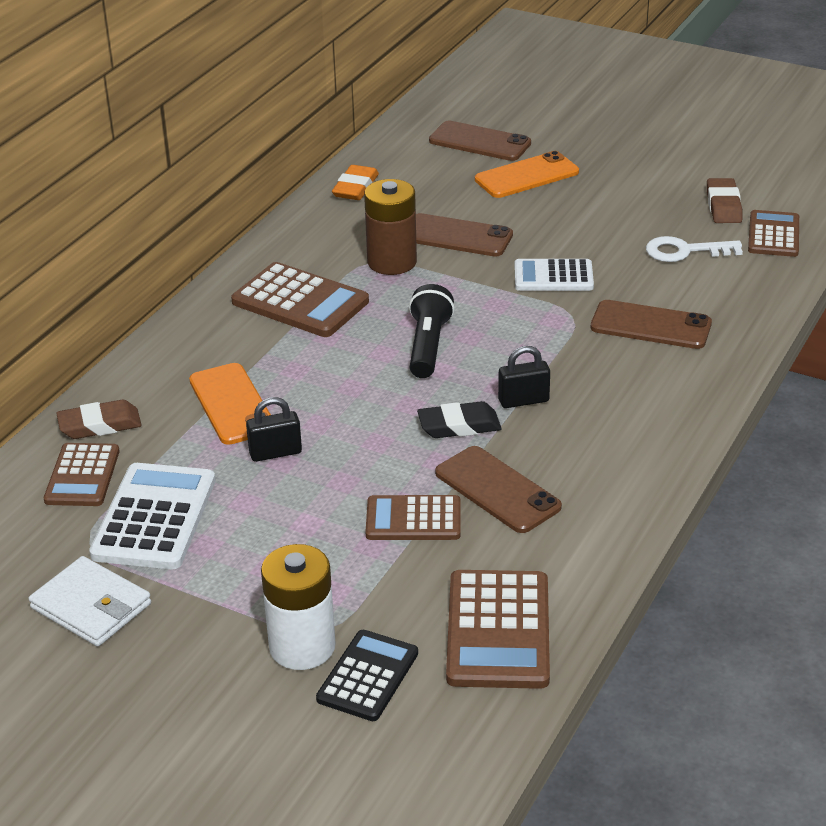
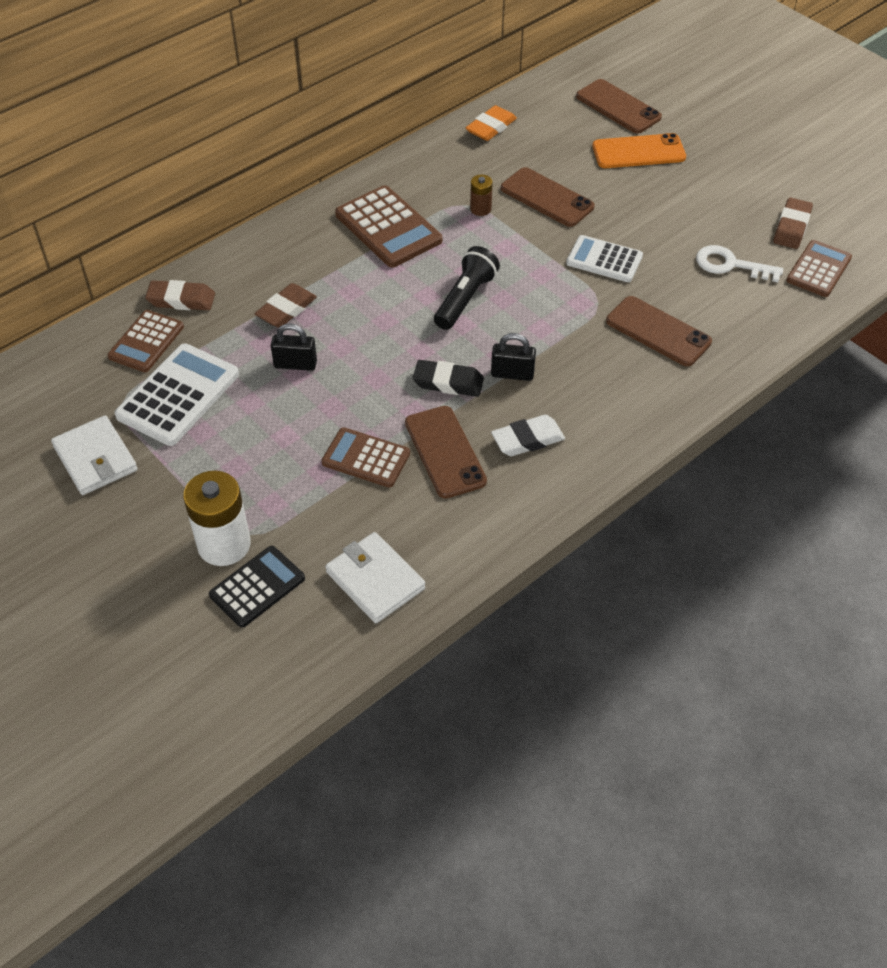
camera: 20 degrees right, 15 degrees up
orange phone [189,363,271,445] -> brown eraser [255,283,317,328]
brown battery [364,179,417,275] -> brown battery [470,175,493,216], size x0.50
brown calculator [446,570,550,689] -> white wallet [325,532,426,623]
none -> white eraser [491,415,565,456]

